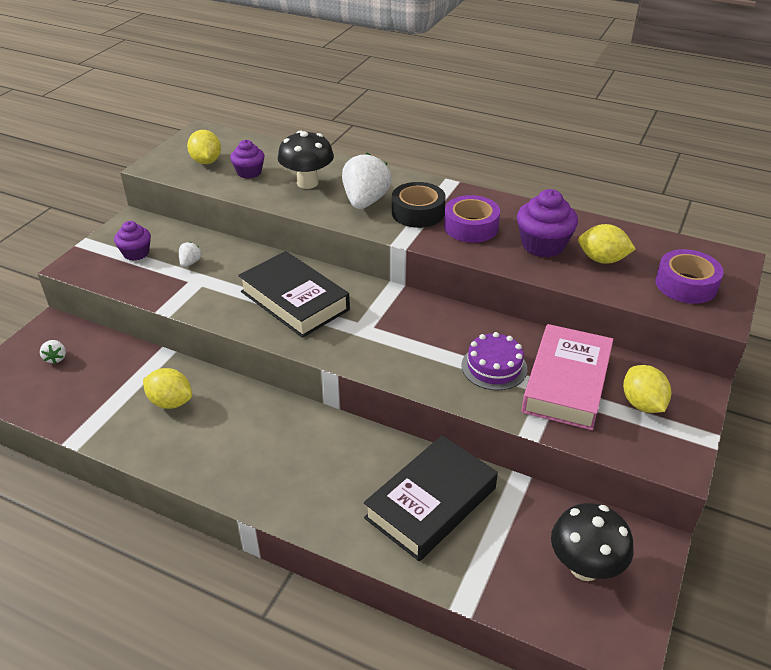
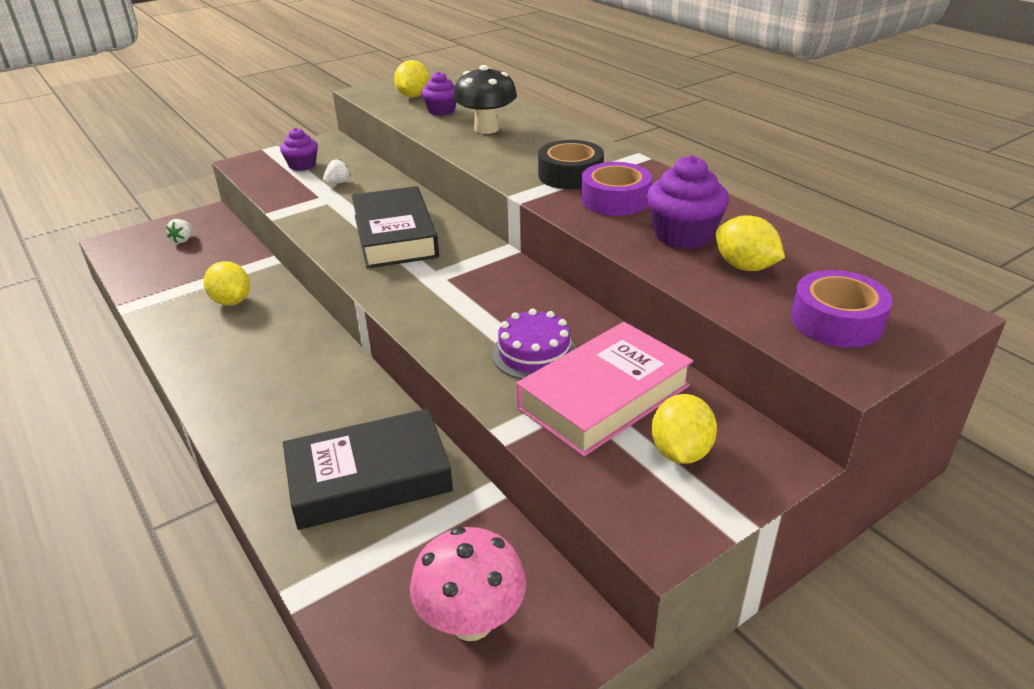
camera: 30 degrees right, 5 degrees down
white strawberry [342,153,392,209] -> none
black mushroom [551,503,633,581] -> pink mushroom [410,527,526,641]

